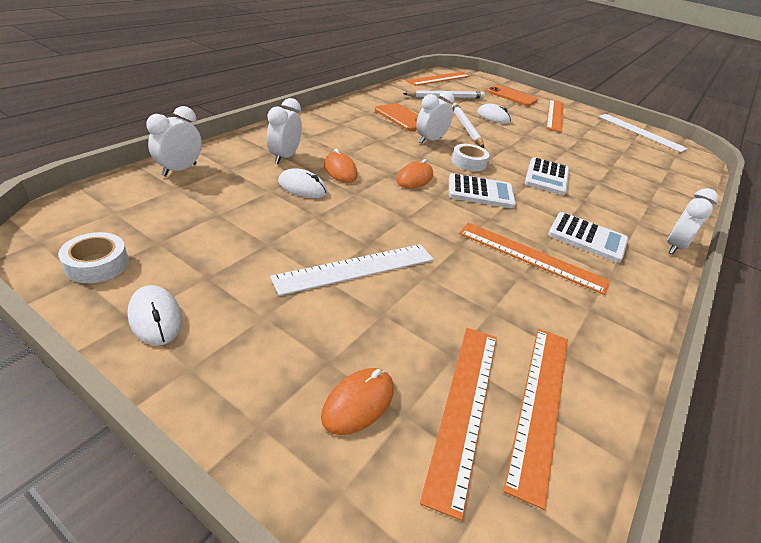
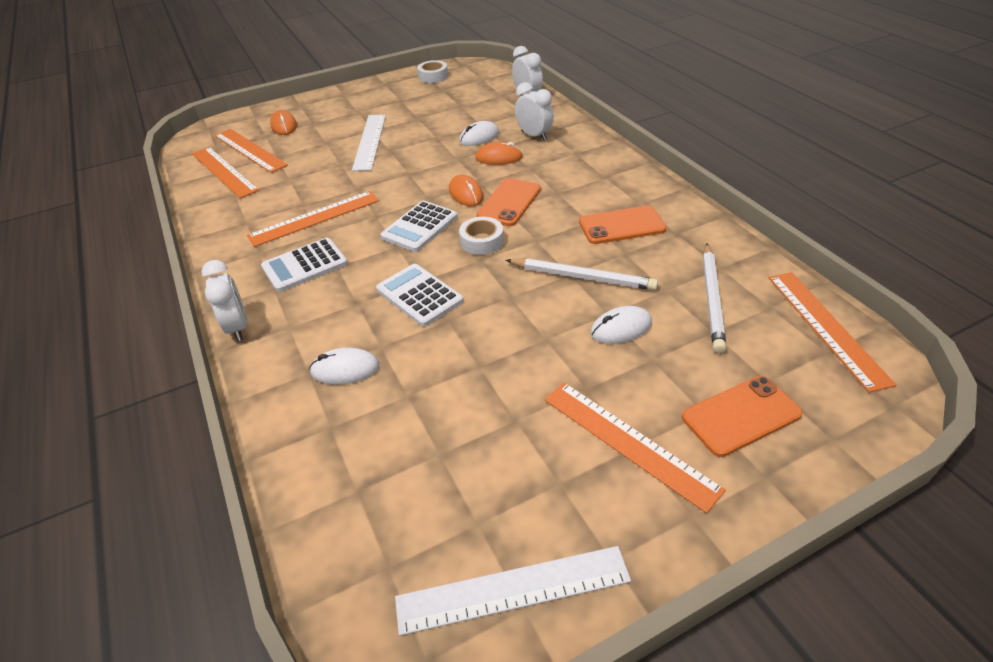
camera: 125 degrees right, 5 degrees up
white mouse [127,285,182,346] -> white mouse moved to [309,348,379,384]
white clock [416,91,455,144] -> none
none -> orange phone [476,178,541,226]

